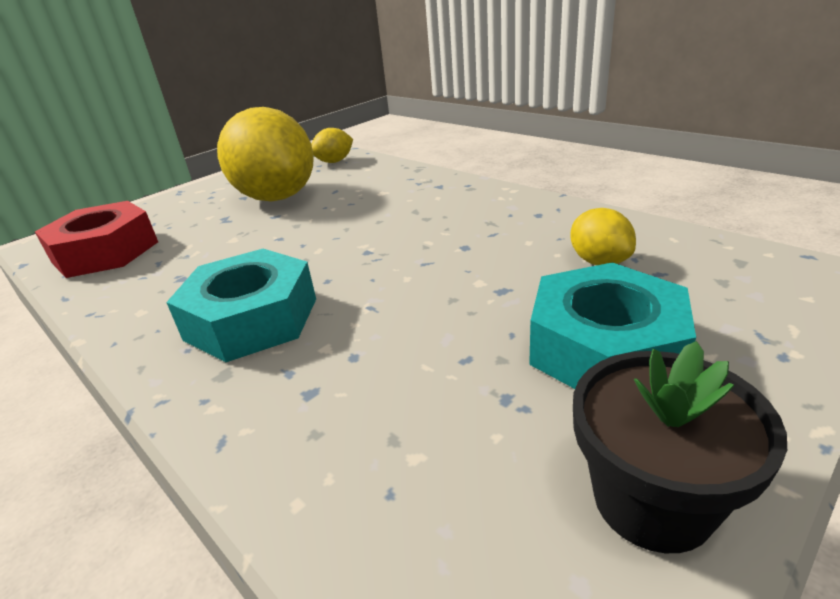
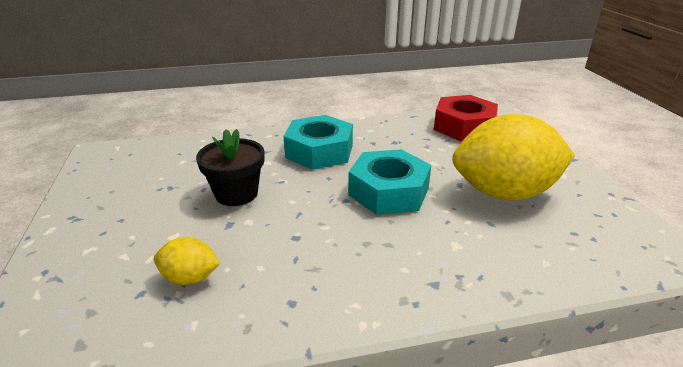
camera: 120 degrees right, 0 degrees up
yellow lemon [311,128,353,163] -> none
turquoise nut [529,262,696,389] -> turquoise nut moved to [348,149,431,215]
black flower pot [573,341,787,553] -> black flower pot moved to [196,129,264,206]

